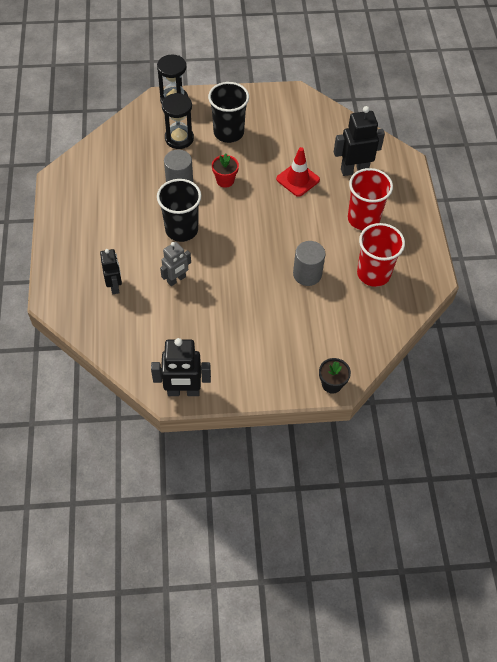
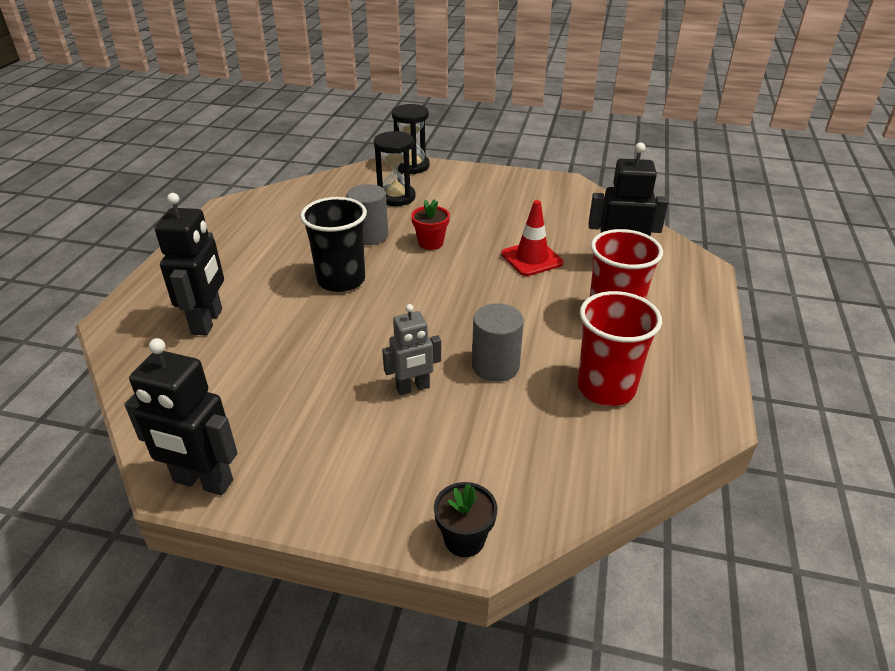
camera: 20 degrees right, 20 degrees down
black robot [100,249,122,294] -> black robot [155,193,224,335], size x1.54
grey robot [160,242,191,286] -> grey robot moved to [382,304,441,395]
black cup [208,82,249,143] -> none

